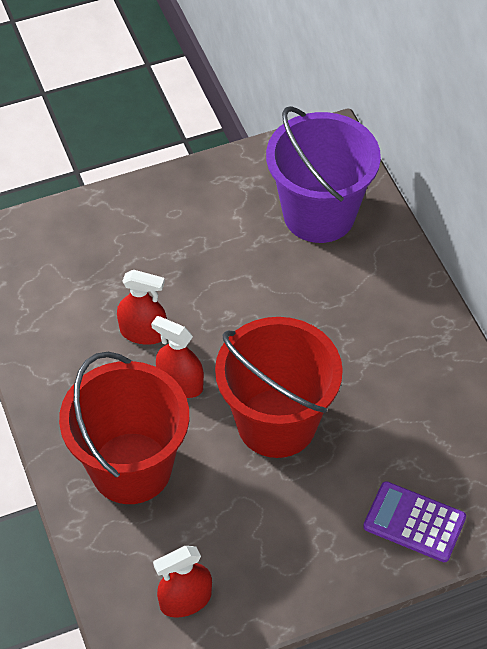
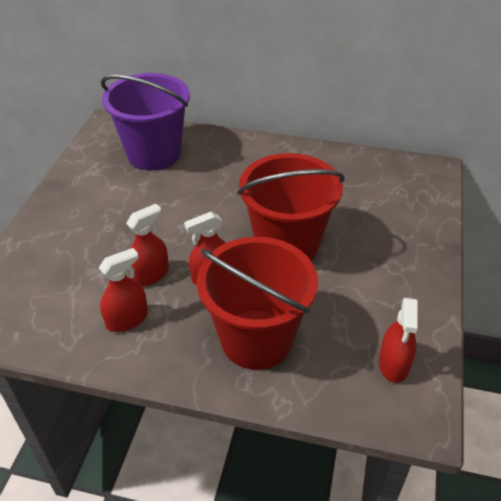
camera: 55 degrees left, 10 degrees down
purple calculator [363,481,466,562] -> none
none -> red spray bottle [99,248,148,332]

